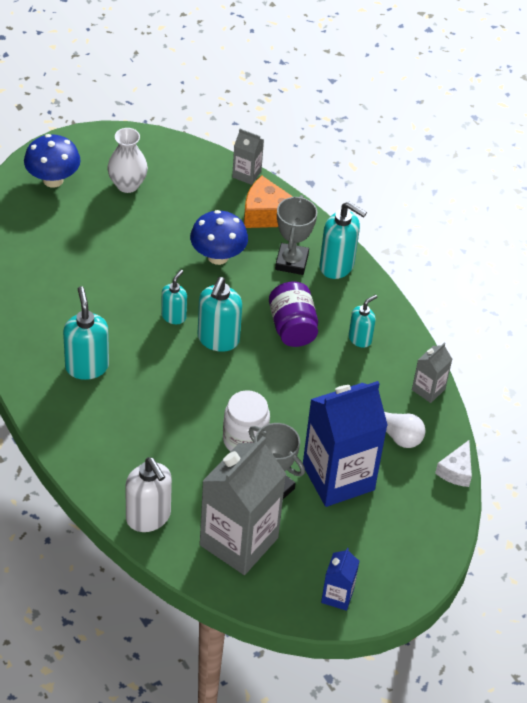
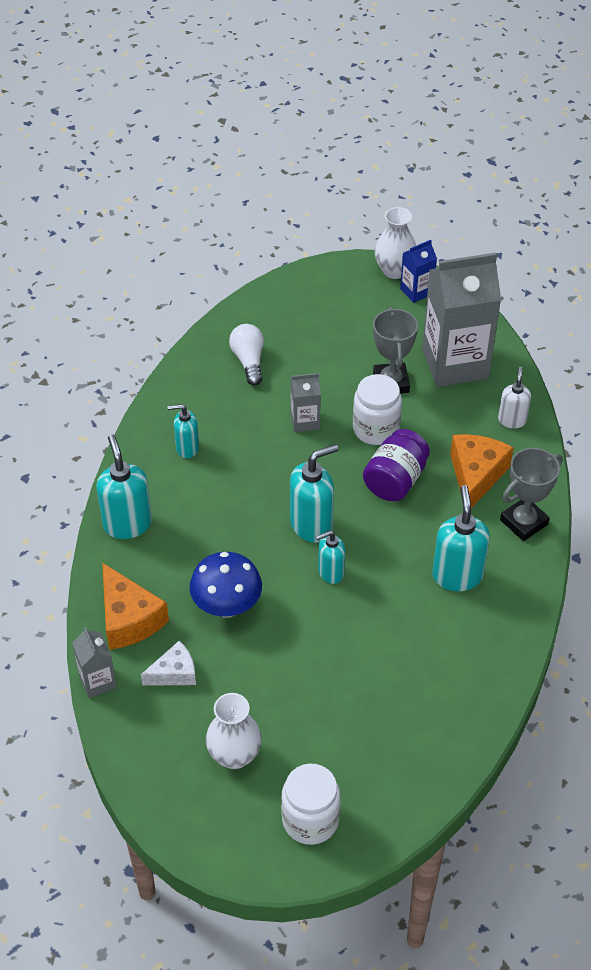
camera: 135 degrees left, 0 degrees up
blue mushroom [24,134,81,188] -> white jar [281,764,340,845]
turquoise soap dispenser [63,286,109,380] -> turquoise soap dispenser turned 150 degrees clockwise [432,485,490,591]
white soap dispenser [125,457,172,532] -> white soap dispenser [498,367,531,428], size x0.61
purple jar [269,282,318,347] -> purple jar moved to [363,429,430,501]
grey trophy [275,195,317,275] -> grey trophy moved to [500,448,563,541]
blue carton [303,381,388,507] -> none
grey carton [412,343,452,403] -> grey carton moved to [290,373,321,432]
white cheese [435,440,472,487] -> white cheese moved to [141,641,196,686]
none -> white vase [374,207,416,279]
none -> orange cheese [450,434,514,508]

